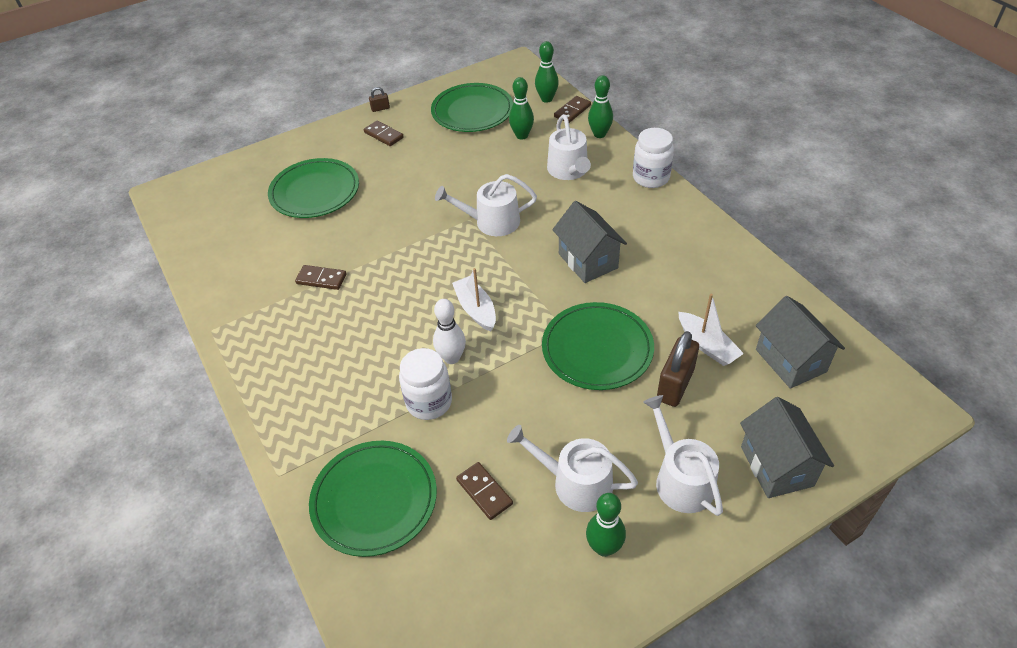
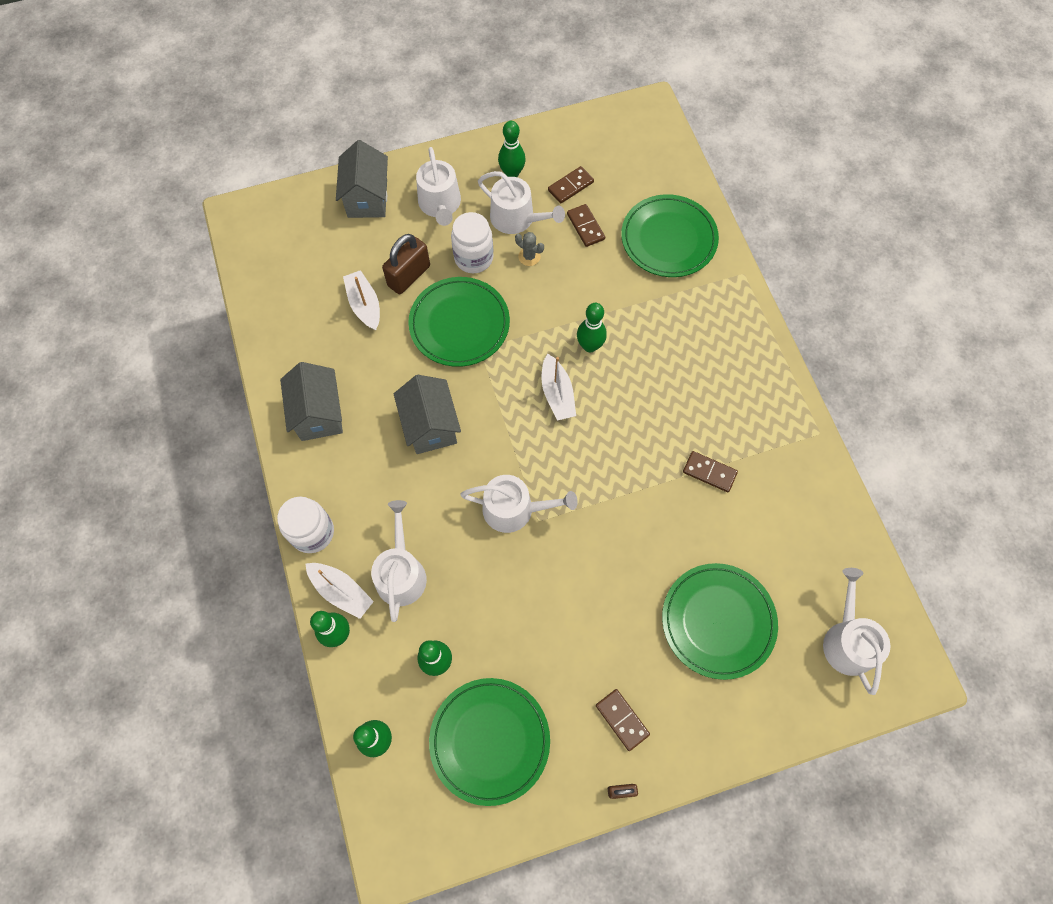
camera: 170 degrees left, 20 degrees up
white jar [399,348,452,420] -> white jar moved to [451,212,493,273]
white bowling pin [433,299,466,364] -> green bowling pin [577,303,607,352]
brown domino [554,96,591,123] -> brown domino moved to [548,166,594,203]
grey house [756,296,845,389] -> grey house moved to [280,362,343,441]
none -> white boat [305,563,374,619]
none -> grey cactus [515,232,544,266]
none -> white watering can [823,568,891,695]

